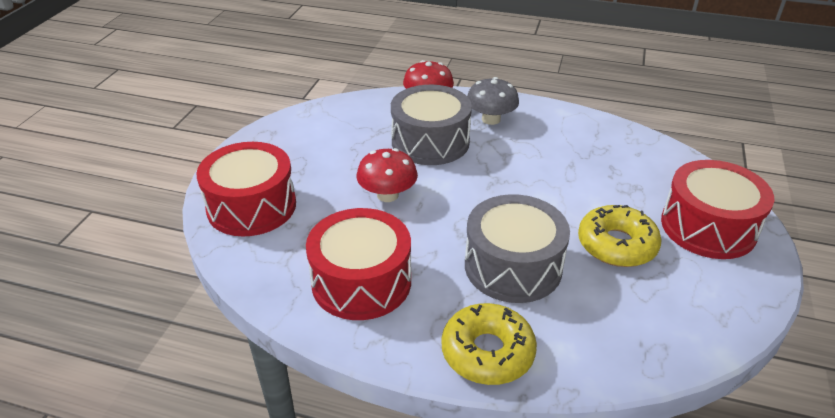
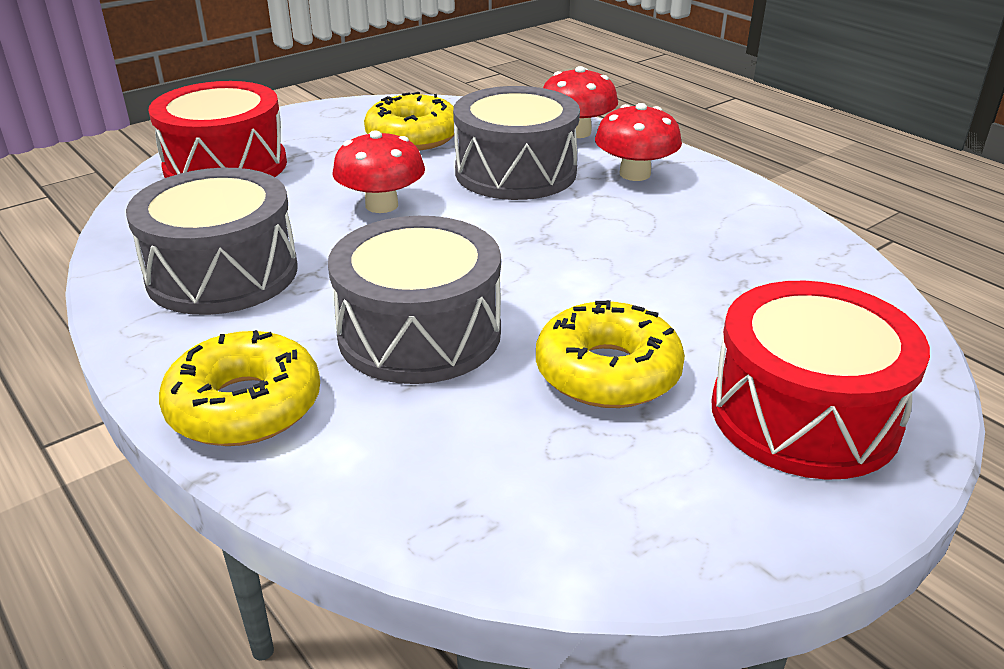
camera: 35 degrees right, 5 degrees down
red drum [306,208,411,320] -> grey drum [126,168,298,315]
grey mushroom [467,77,519,125] -> red mushroom [595,103,682,181]
none -> yellow donut [364,92,454,151]

